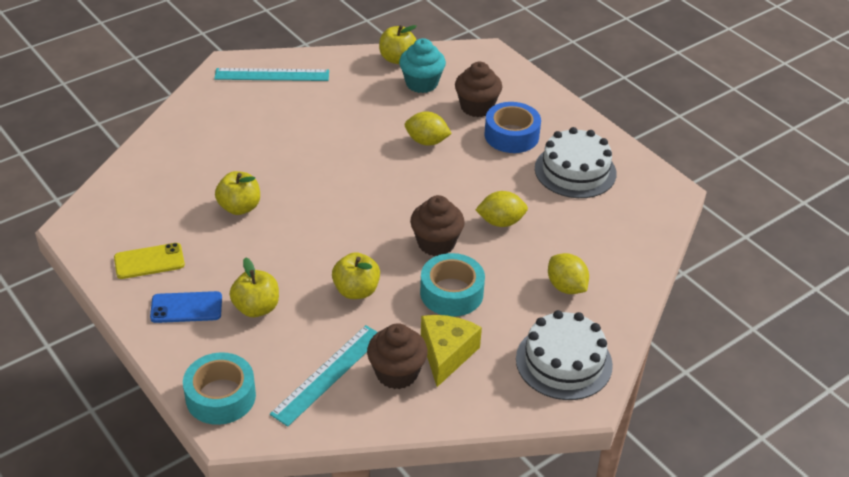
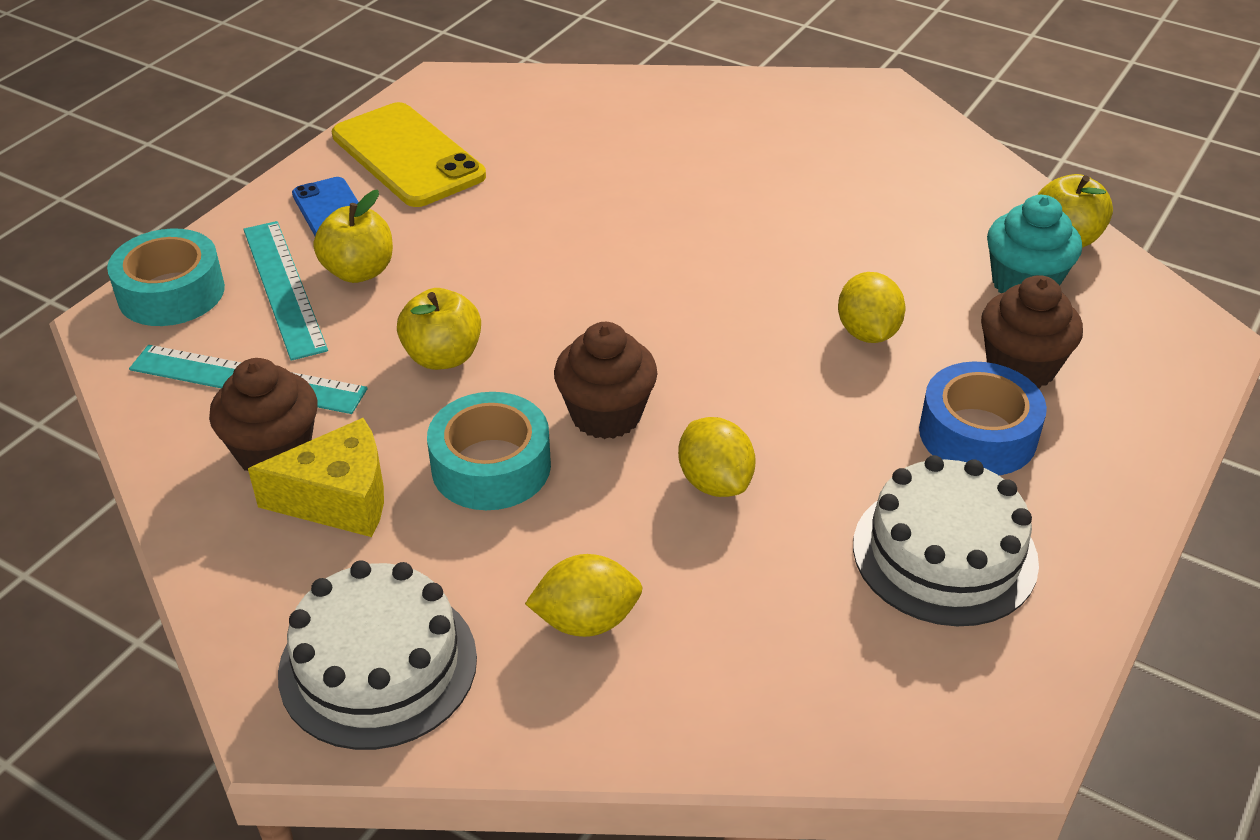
camera: 70 degrees right, 0 degrees up
yellow phone [114,243,185,279] -> yellow phone [332,102,486,207], size x1.70
turquoise ruler [214,68,329,81] -> turquoise ruler moved to [243,221,328,361]
yellow apple [215,171,260,215] -> none
yellow lemon [548,253,589,294] -> yellow lemon turned 45 degrees clockwise [525,554,643,637]

